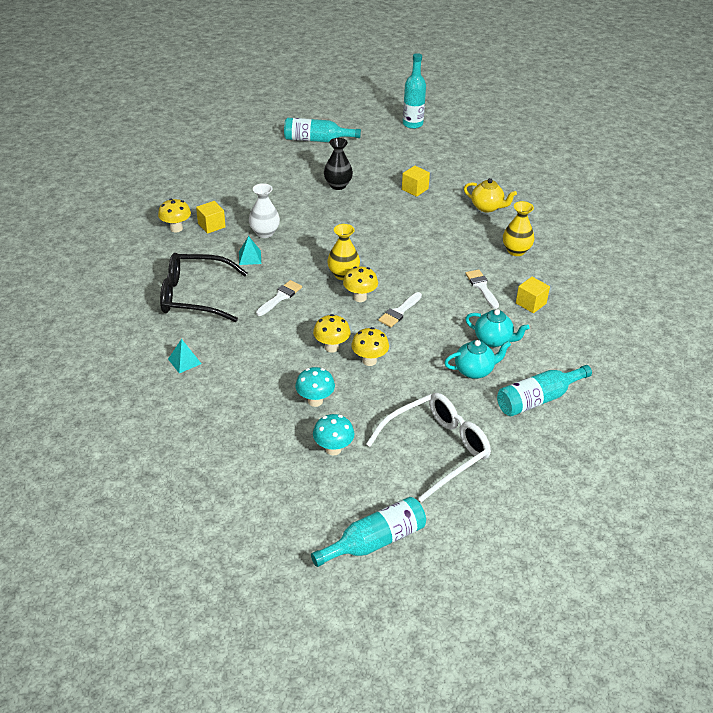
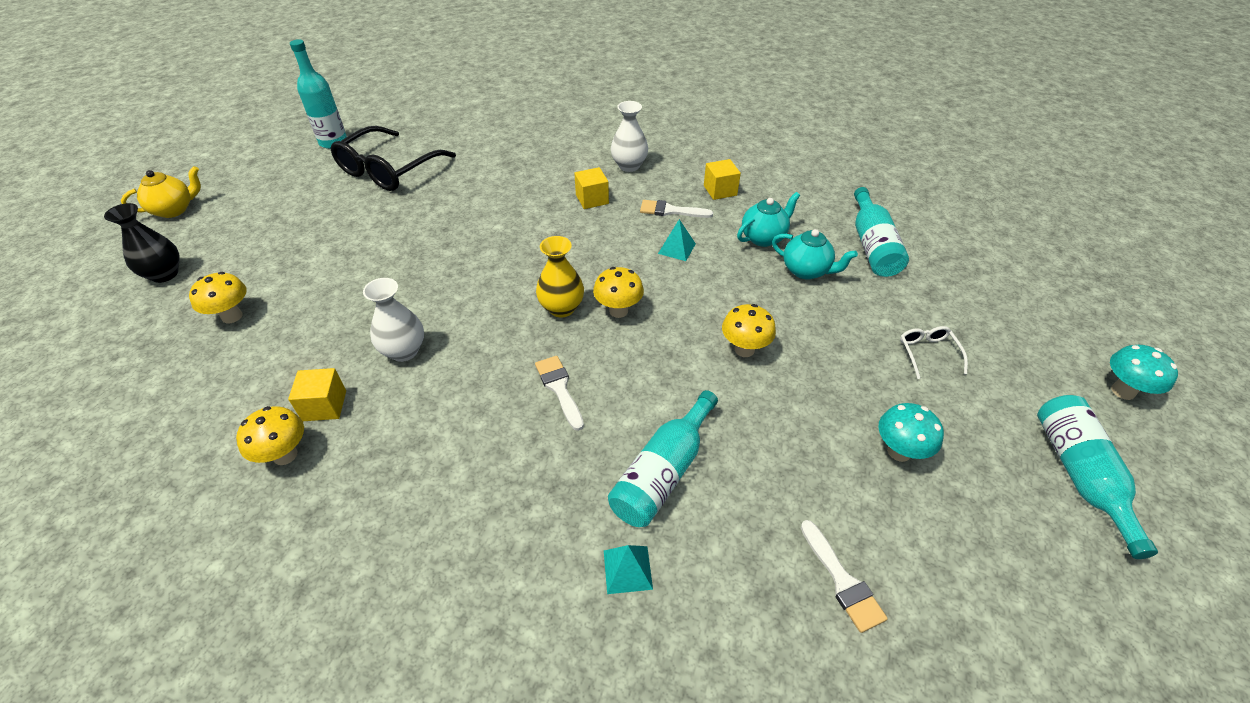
camera: 60 degrees left, 5 degrees up
black glasses [160,253,247,322] -> black glasses moved to [331,126,456,191]
turquoise pyramid [239,236,261,265] -> turquoise pyramid moved to [658,219,696,261]
turquoise bottle [284,118,361,142] -> turquoise bottle moved to [608,390,718,527]
turquoise mushroom [295,367,335,407] -> turquoise mushroom moved to [1110,345,1178,400]
yellow mushroom [313,314,351,353] -> yellow mushroom moved to [189,272,246,323]
black vase [324,138,353,190] -> black vase moved to [104,203,180,283]
white glasses [366,393,491,502] -> white glasses [900,326,968,379], size x0.44
white brush [378,292,422,327] -> white brush moved to [801,520,888,633]
yellow cube [402,166,430,197] -> yellow cube moved to [574,167,609,209]
turquoise teapot [444,340,511,379] -> turquoise teapot turned 105 degrees clockwise [772,229,858,280]
yellow teapot [464,178,517,213] -> yellow teapot moved to [121,166,201,218]
yellow vase [503,201,534,256] -> white vase [611,101,648,172]

